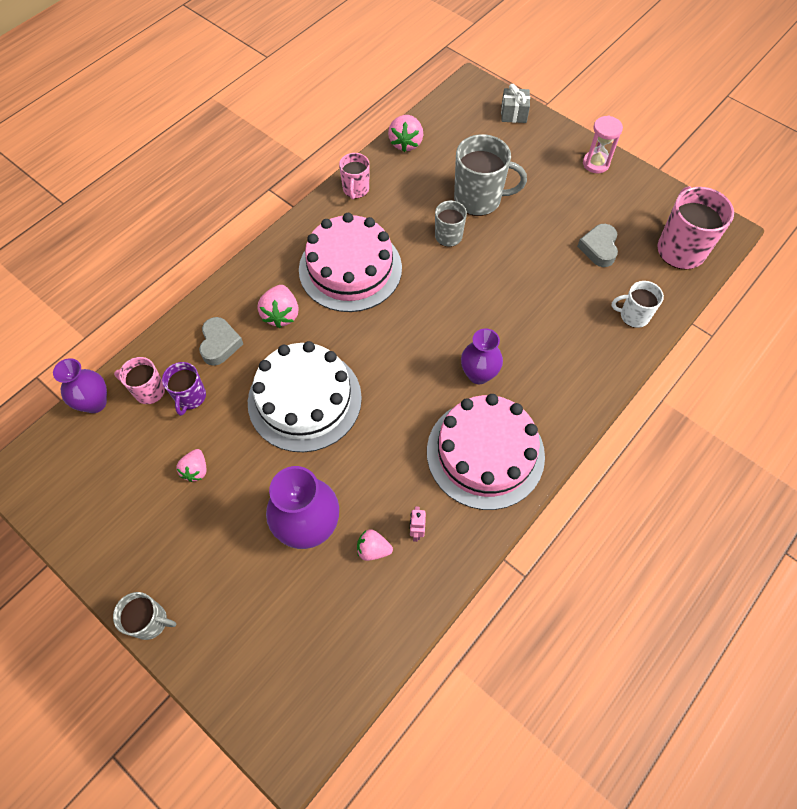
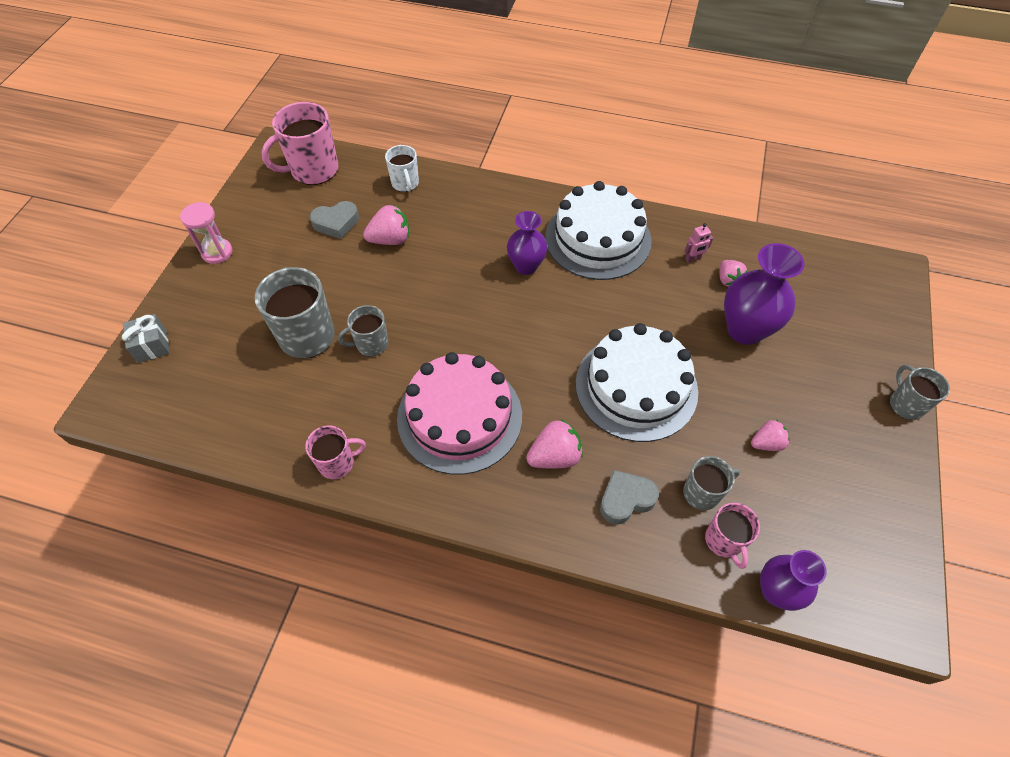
camera: 115 degrees left, 5 degrees down
purple mug [162,362,206,416] -> grey mug [683,456,740,510]
pink strawberry [388,115,423,152] -> pink strawberry moved to [363,205,409,245]
pink cake [427,394,545,510] -> white cake [545,181,652,280]

